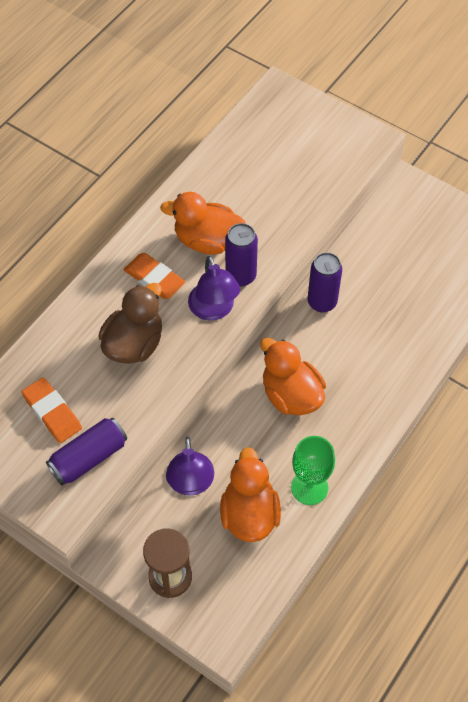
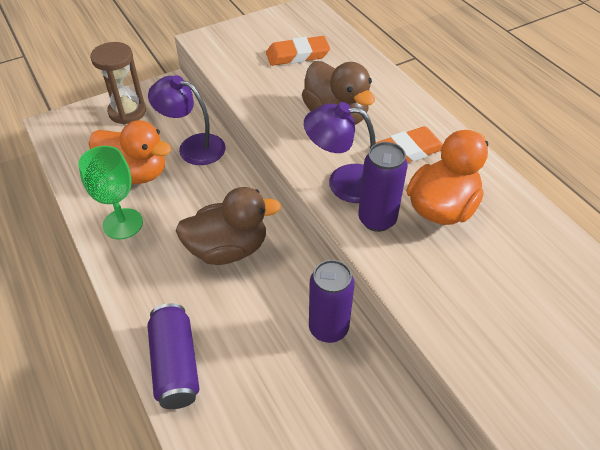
camera: 115 degrees right, 10 degrees down
purple can [46,418,127,486] -> purple can moved to [148,303,200,409]
orange duck [260,338,326,415] -> brown duck [175,187,281,265]

